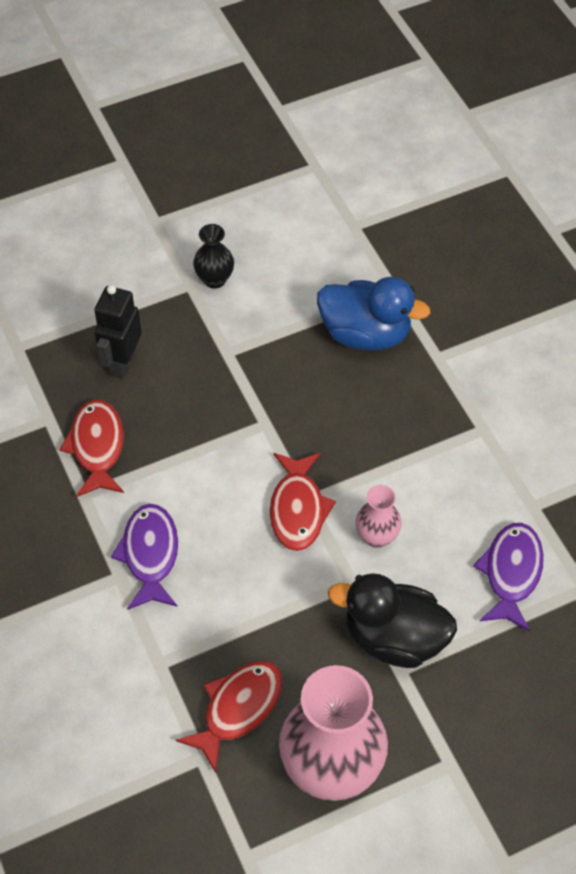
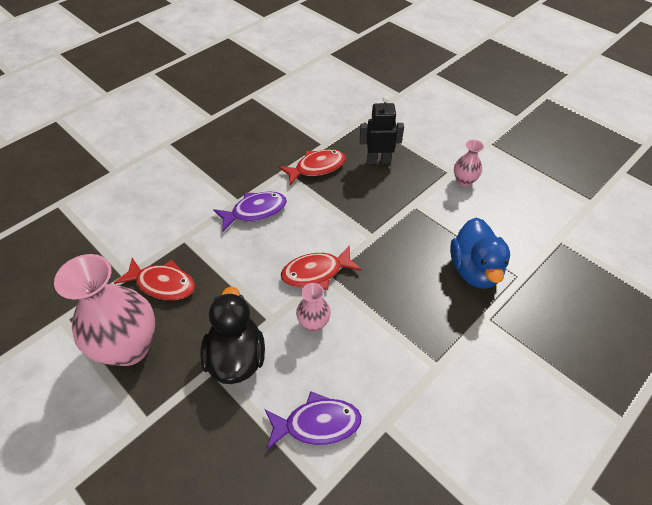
camera: 70 degrees right, 5 degrees down
black vase [193,224,234,289] -> pink vase [454,140,484,187]

